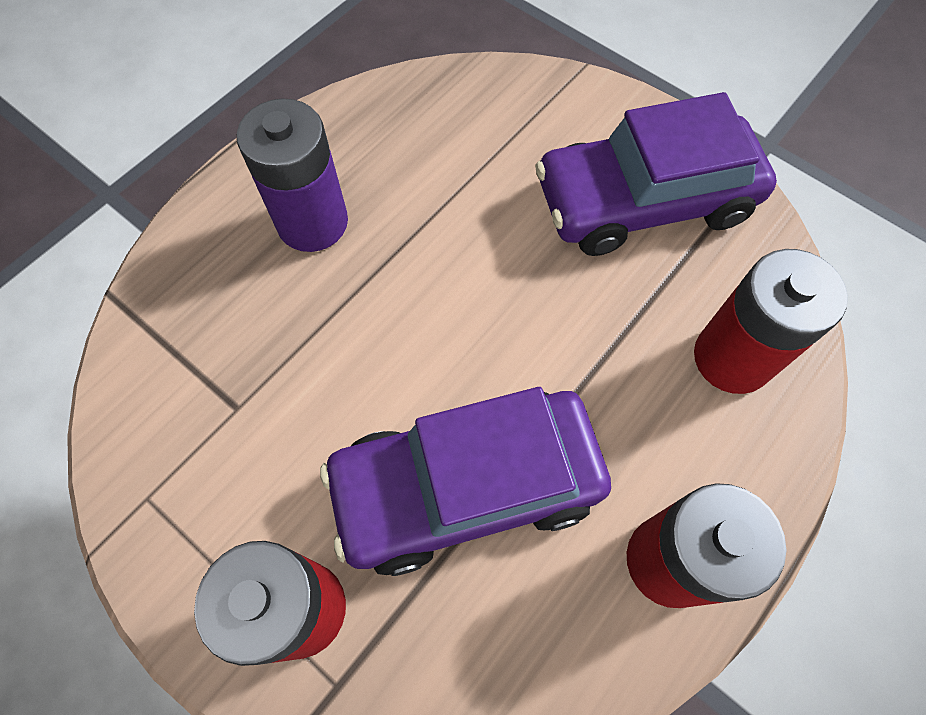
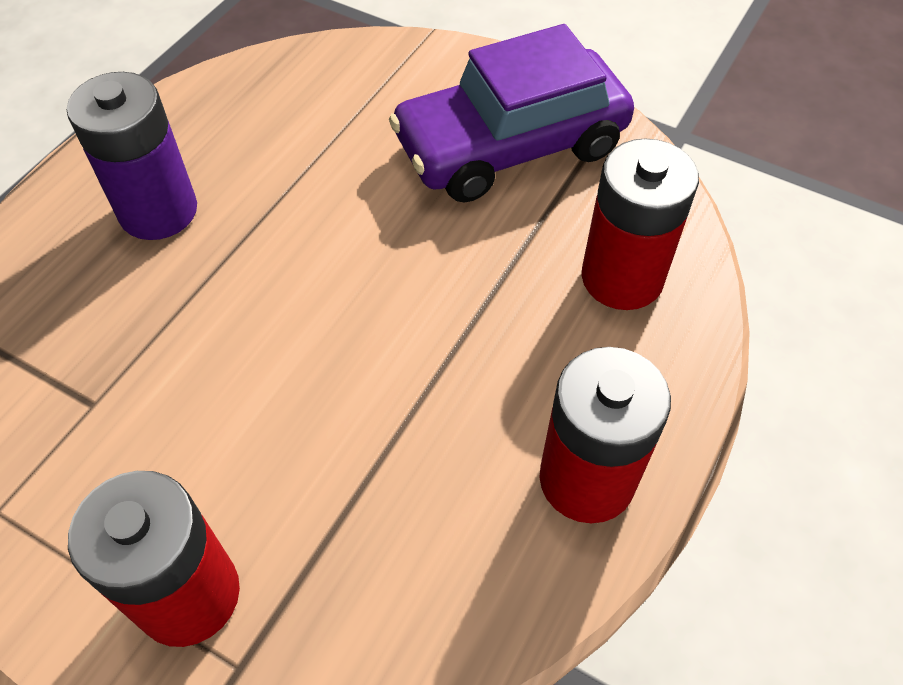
camera: 10 degrees left, 10 degrees down
purple car [320,387,611,576] -> none

